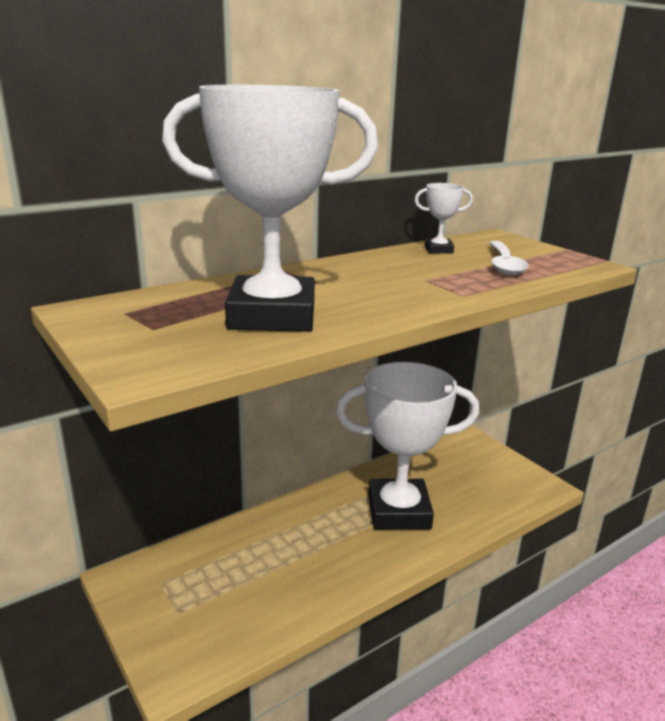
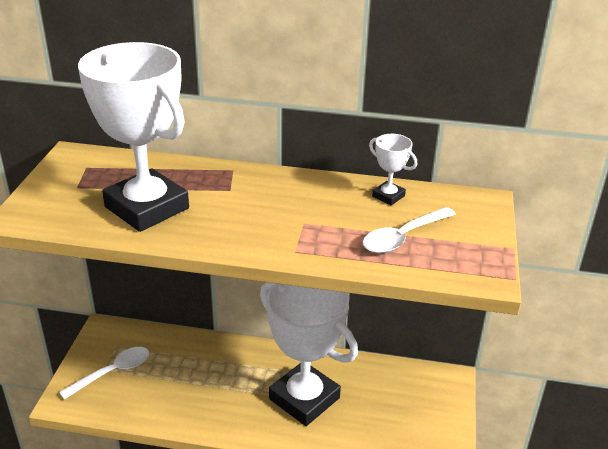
camera: 45 degrees right, 10 degrees up
none -> white spoon [59,347,149,400]

